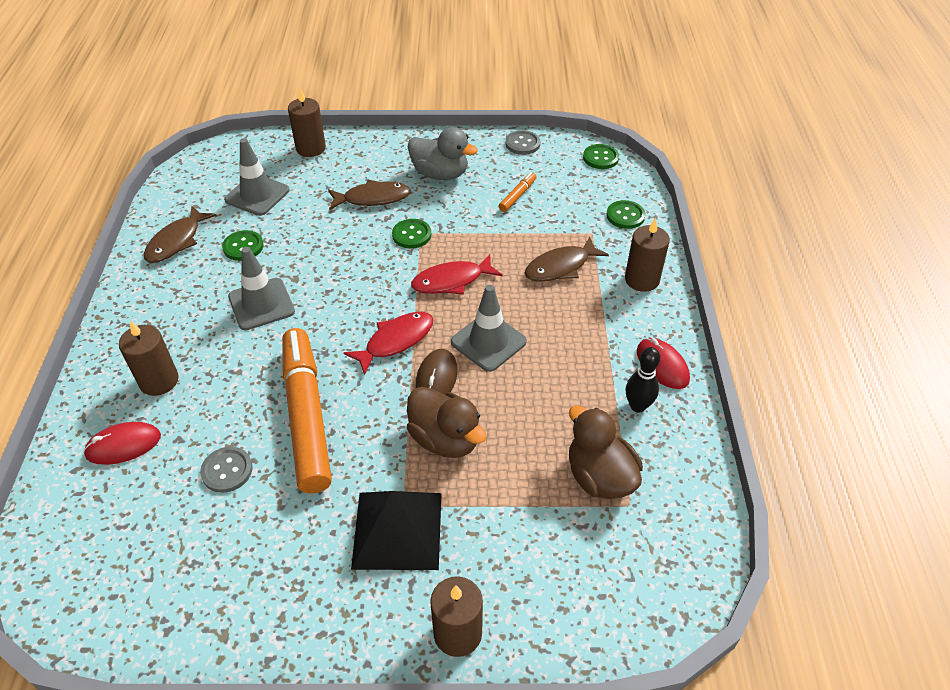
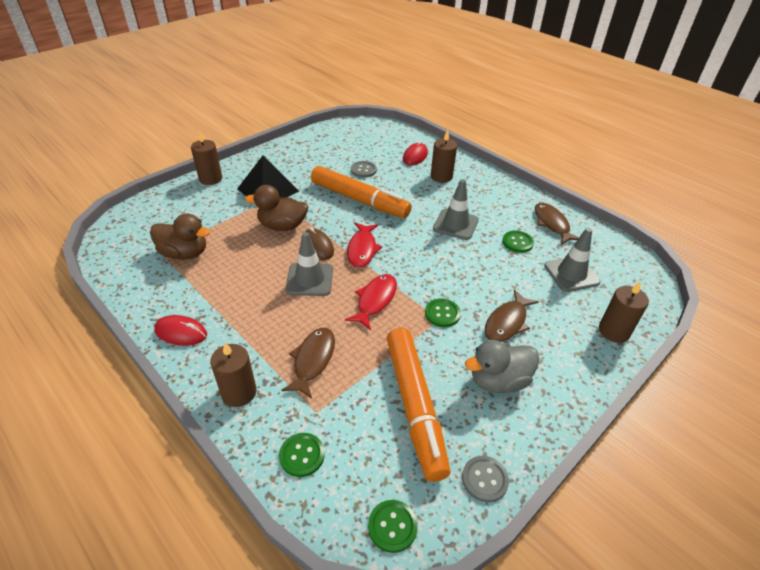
camera: 135 degrees right, 5 degrees down
orange marker [499,172,537,212] -> orange marker [387,328,450,482], size x2.44
black bowling pin [626,347,660,412] -> none

